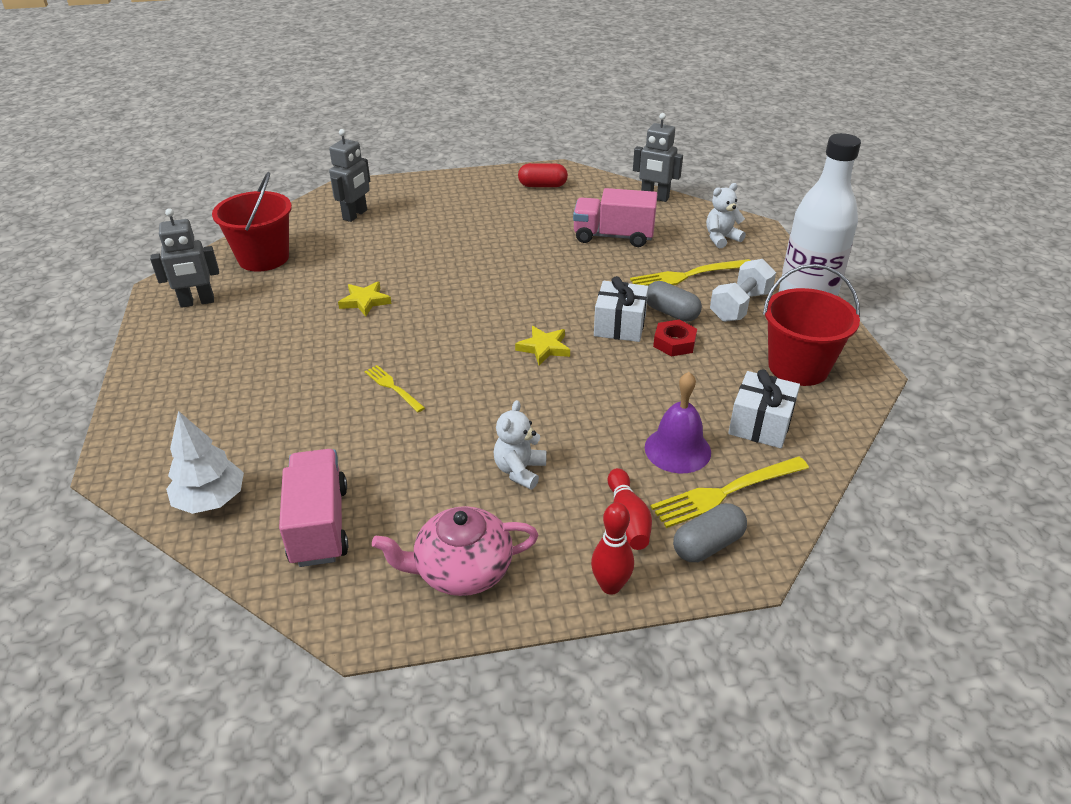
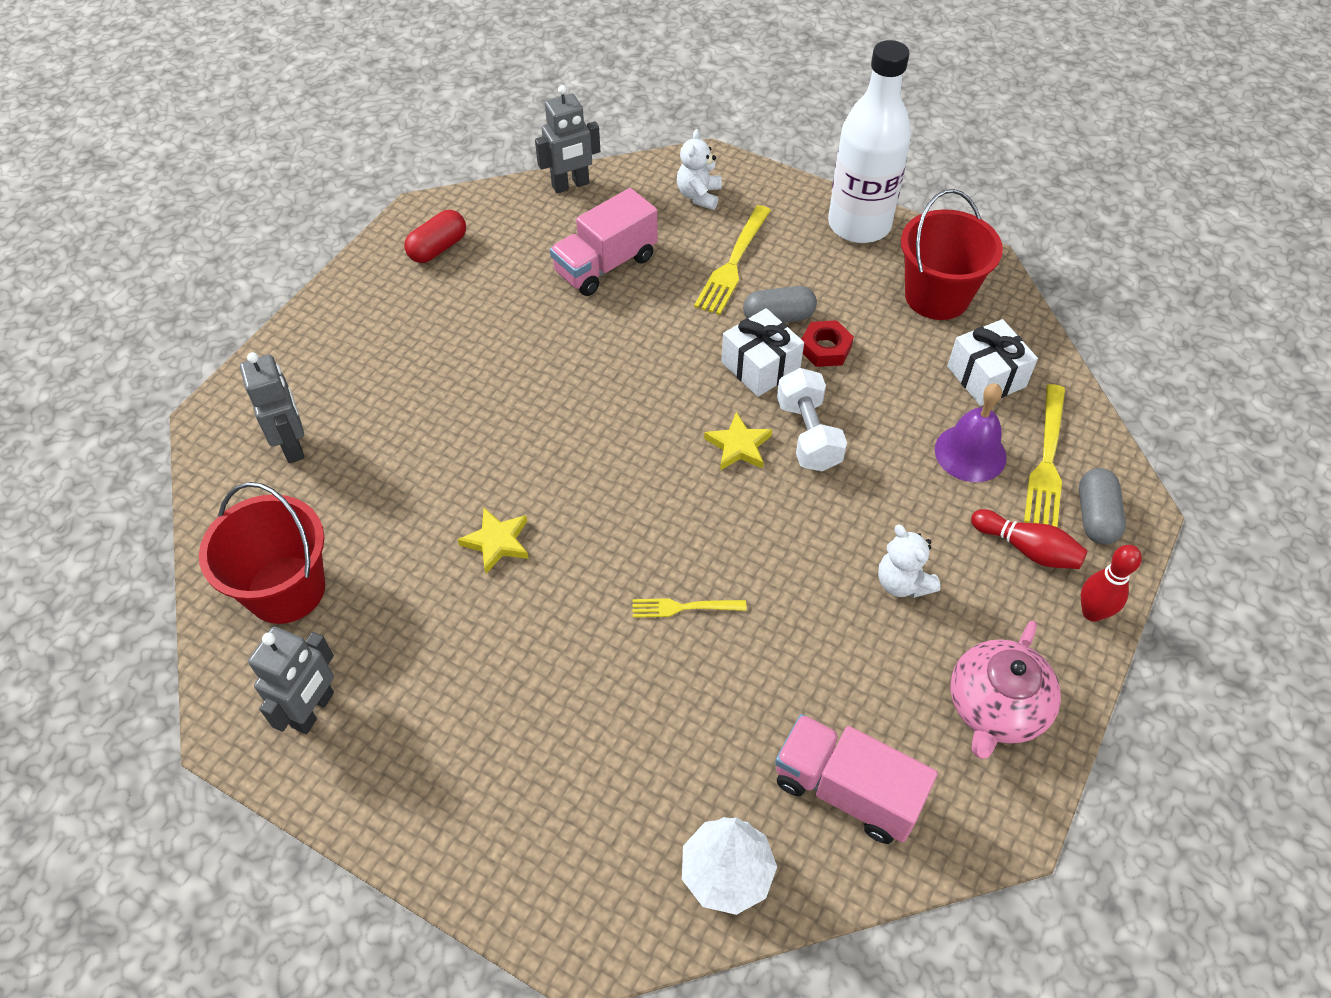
camera: 50 degrees left, 15 degrees up
white dumbbell [710,259,776,322] -> white dumbbell moved to [777,368,847,471]

